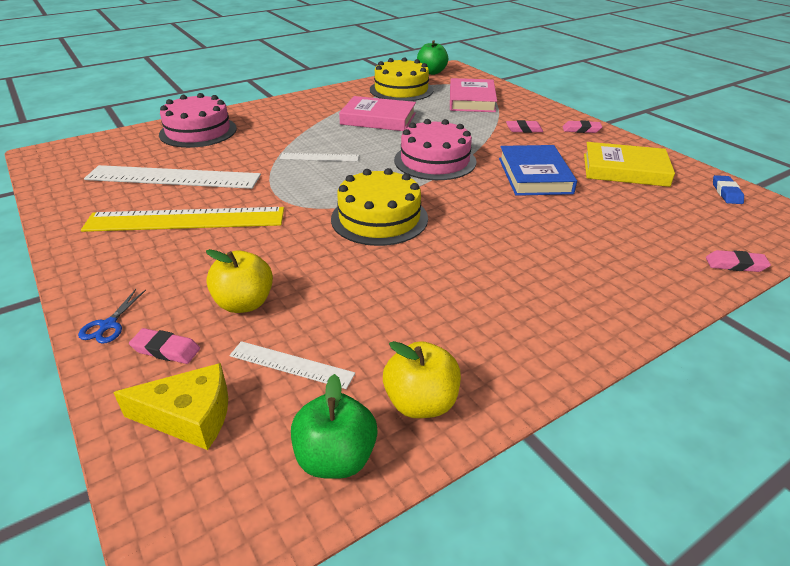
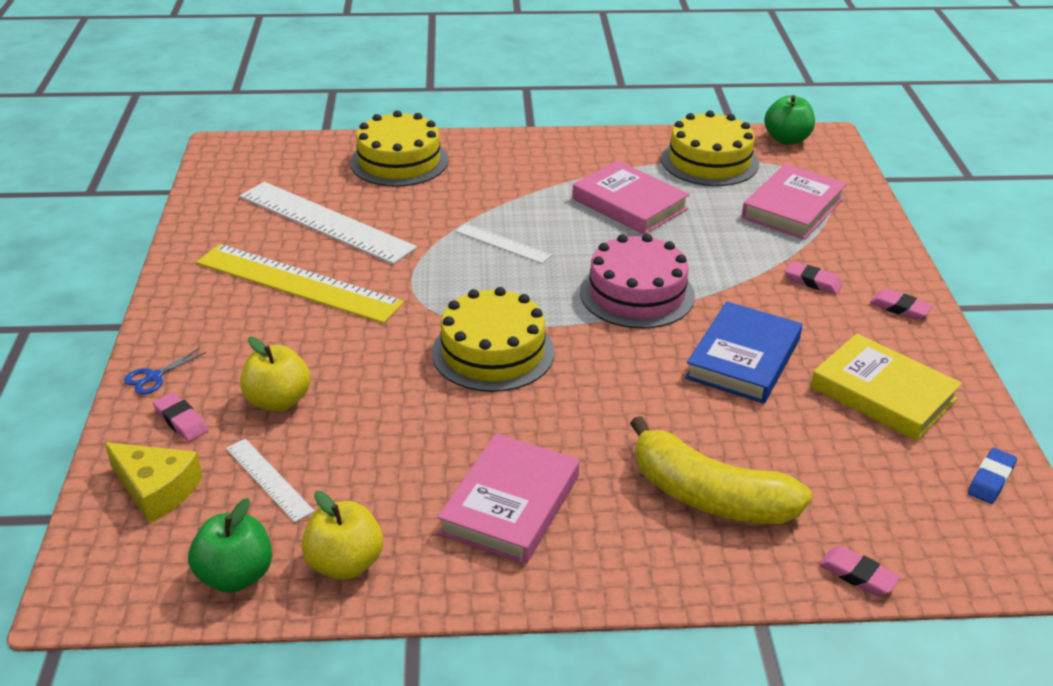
camera: 30 degrees right, 0 degrees up
pink cake [159,93,237,148] -> yellow cake [350,110,448,187]
none -> pink book [437,433,580,564]
none -> yellow banana [630,416,812,524]

